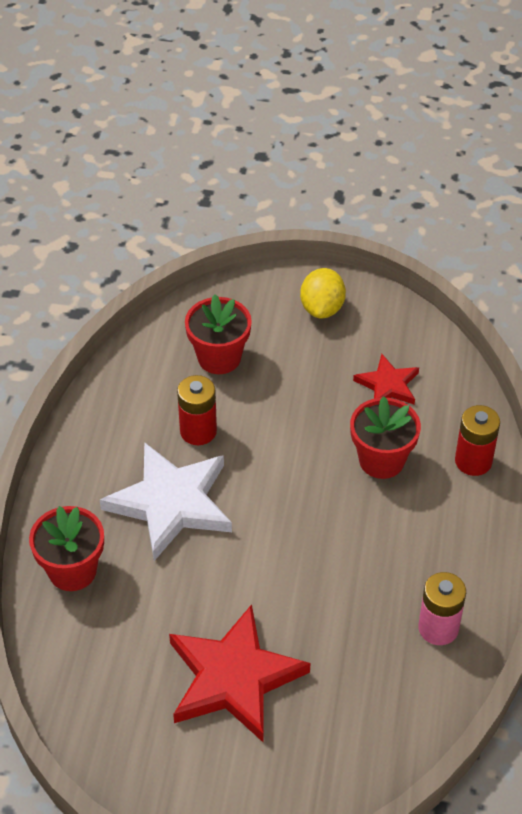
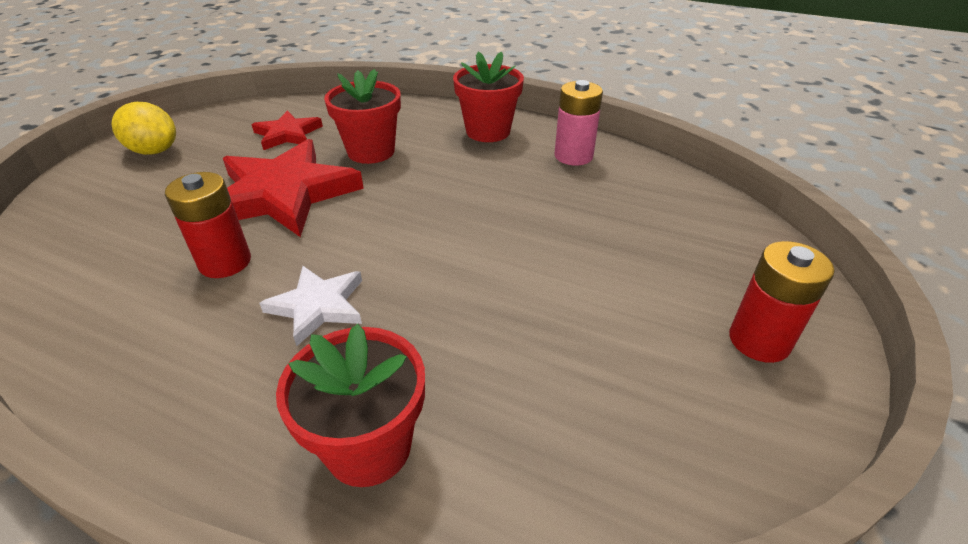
camera: 75 degrees left, 10 degrees down
white star [100,442,232,561] -> white star [259,266,362,346], size x0.53
red star [169,604,310,743] -> red star moved to [223,139,364,237]
red flower pot [185,294,252,374] -> red flower pot moved to [453,51,524,142]
red battery [455,405,500,476] -> red battery moved to [729,241,835,363]

